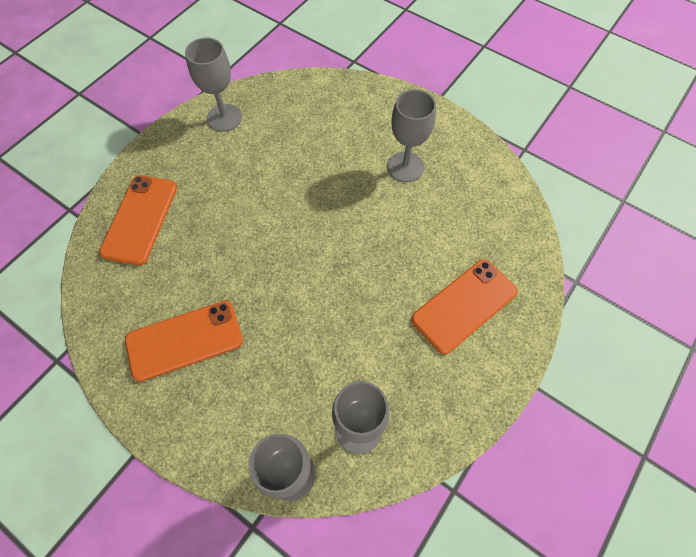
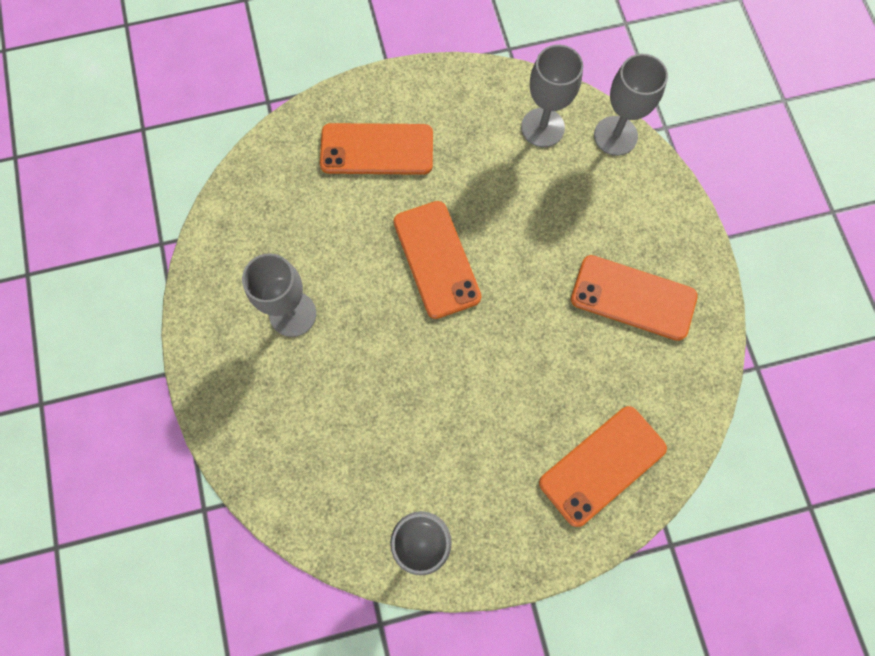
camera: 140 degrees left, 10 degrees up
none -> orange phone [394,201,482,319]

